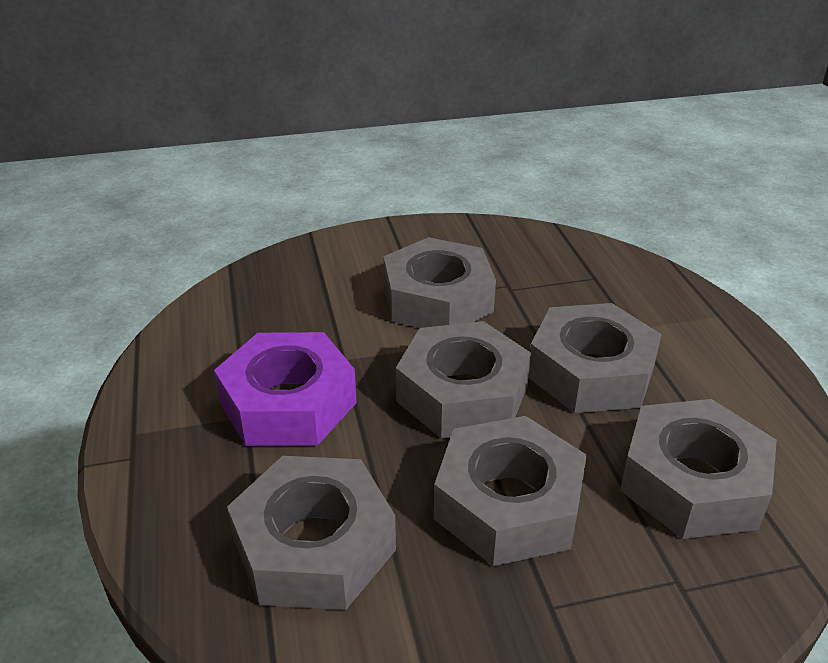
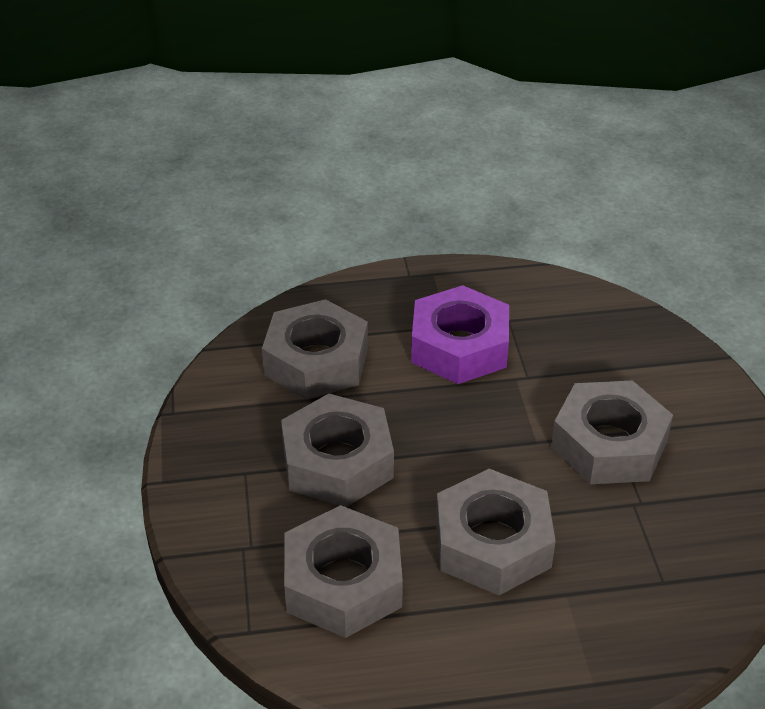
camera: 95 degrees right, 5 degrees up
grey nut [396,321,531,439] -> none

